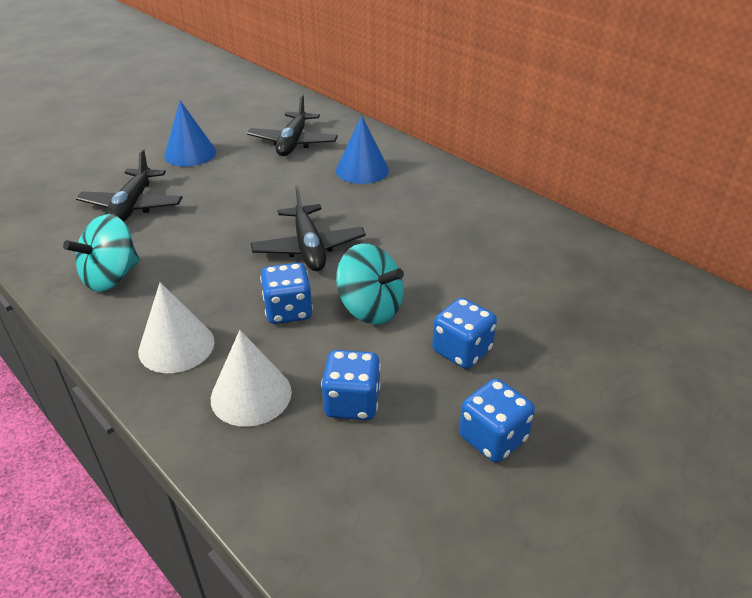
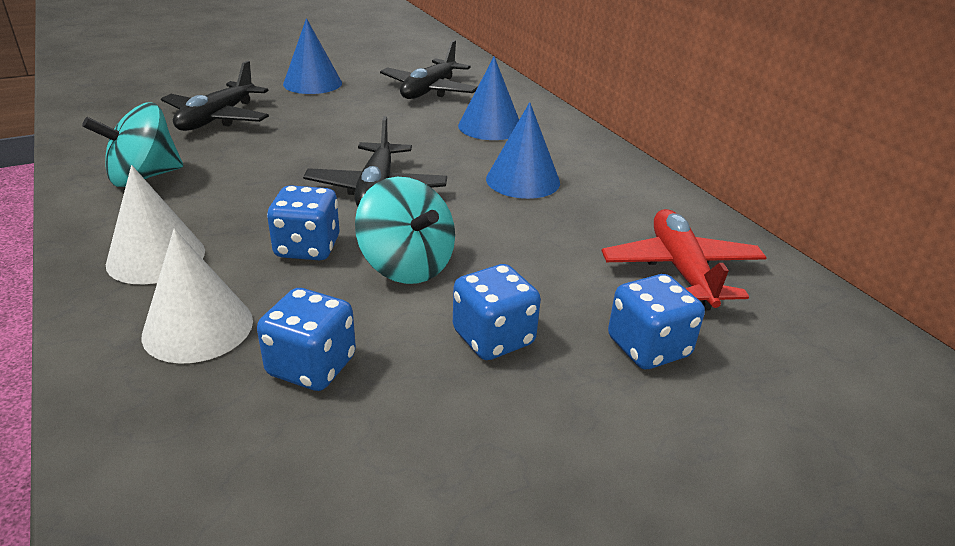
camera: 15 degrees right, 5 degrees down
blue dice [459,379,535,463] -> blue dice moved to [608,274,705,369]
none -> blue cone [486,102,560,199]
none -> red plane [602,209,767,310]

